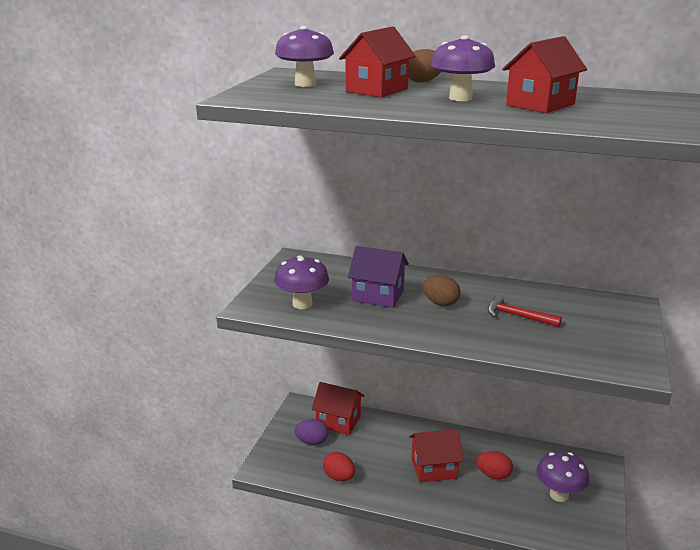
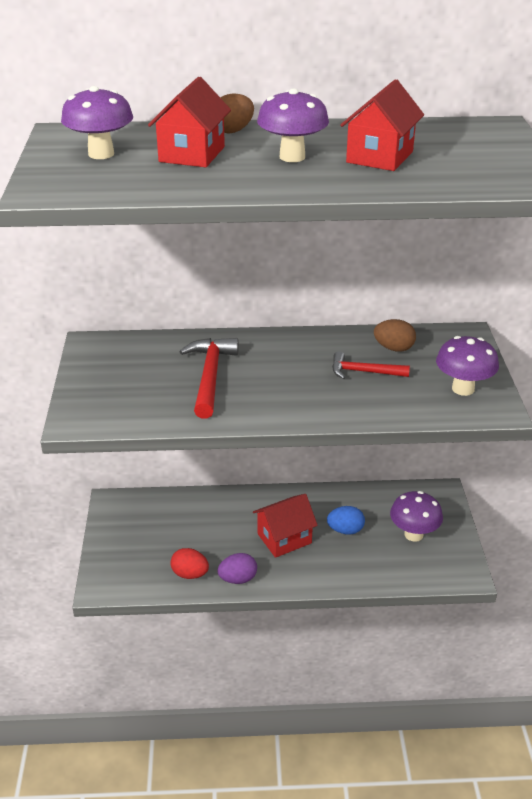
camera: 20 degrees left, 10 degrees up
purple mushroom [274,255,329,309] -> purple mushroom moved to [436,336,499,396]
purple egg [294,419,329,445] -> purple egg moved to [217,553,257,584]
red house [312,382,364,435] -> none
purple house [348,246,409,308] -> red hammer [179,338,239,419]
brown egg [423,275,460,306] -> brown egg moved to [374,319,416,352]
red egg [476,451,513,480] -> blue egg [327,506,365,535]

